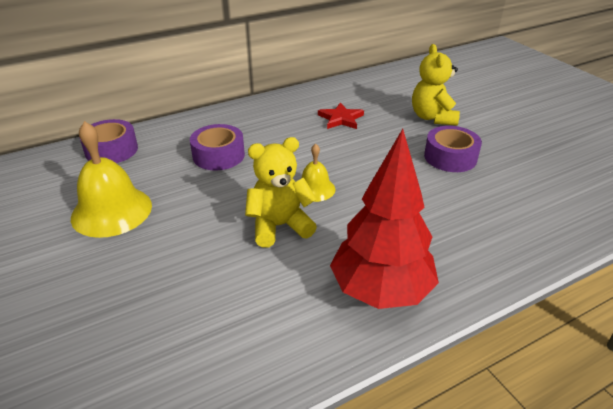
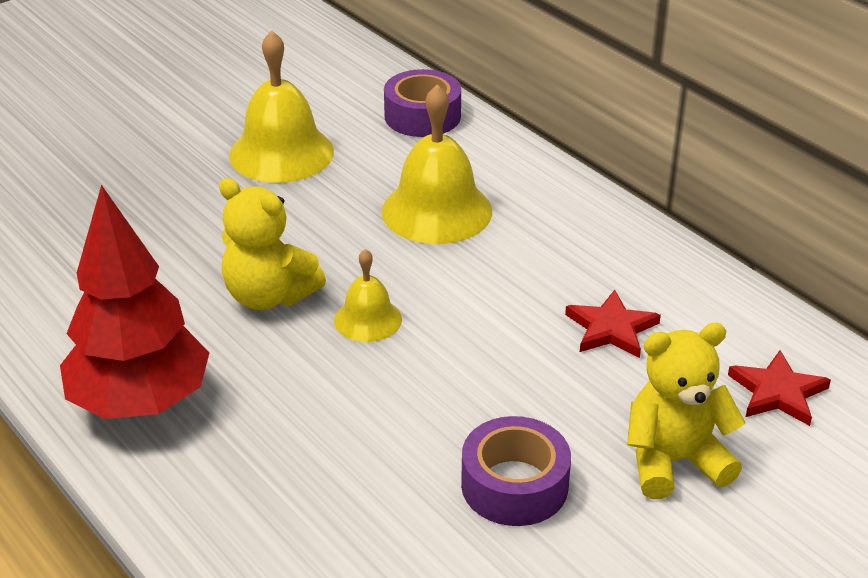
camera: 80 degrees right, 0 degrees up
purple tape [190,124,245,170] -> yellow bell [382,84,492,244]
yellow teddy bear [245,137,317,248] -> yellow teddy bear turned 150 degrees clockwise [219,178,326,310]
none -> red star [728,350,831,426]

